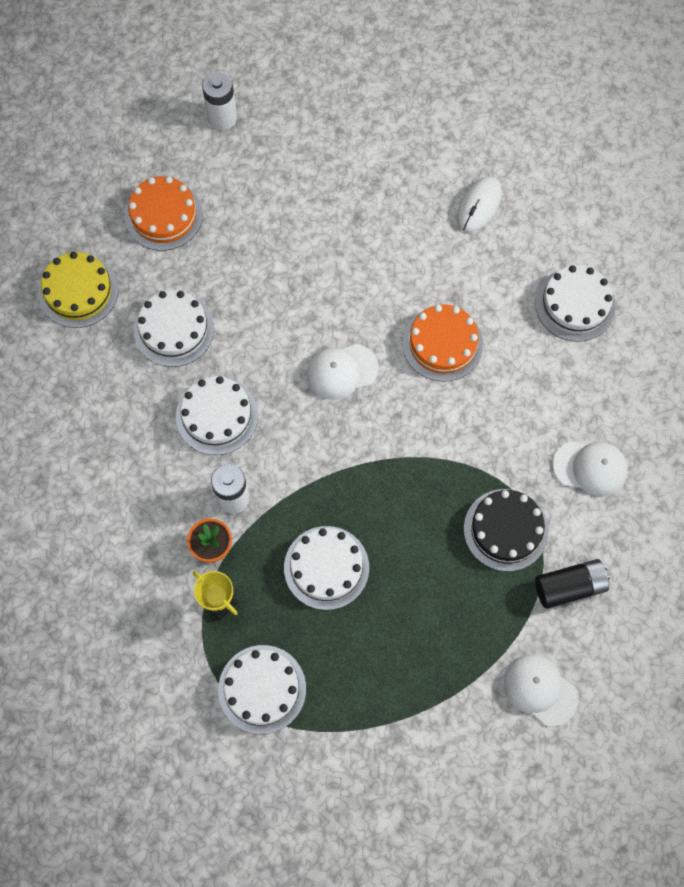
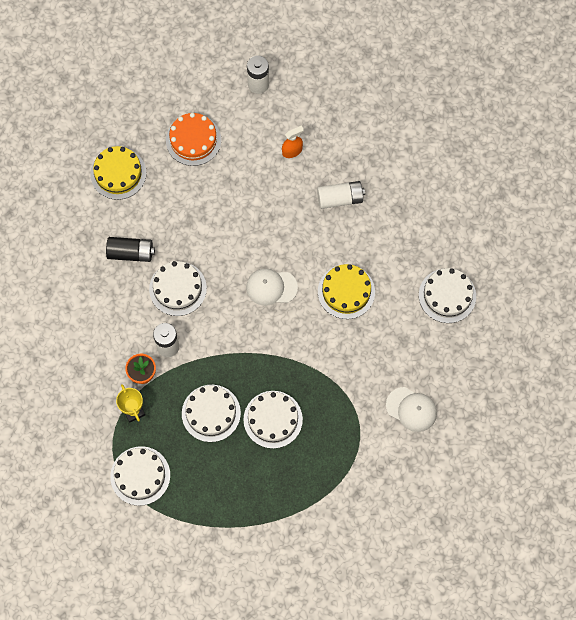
camera: 20 degrees right, 0 degrees up
white cake [134,290,214,367] -> white cake moved to [244,391,303,449]
orange cake [403,304,483,382] -> yellow cake [318,264,375,319]
white mouse [457,176,502,233] -> none
black cake [464,489,549,571] -> none
white cap [503,655,578,727] -> none
black battery [535,559,610,609] -> black battery moved to [106,237,155,262]
none -> orange spray bottle [282,125,304,158]
none -> white battery [317,181,365,209]

